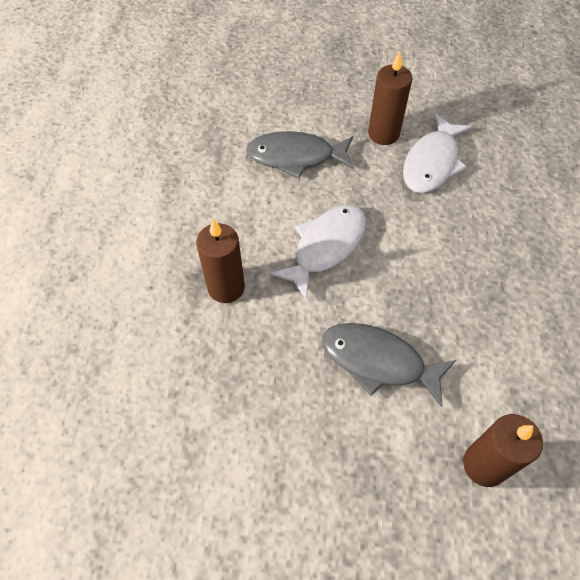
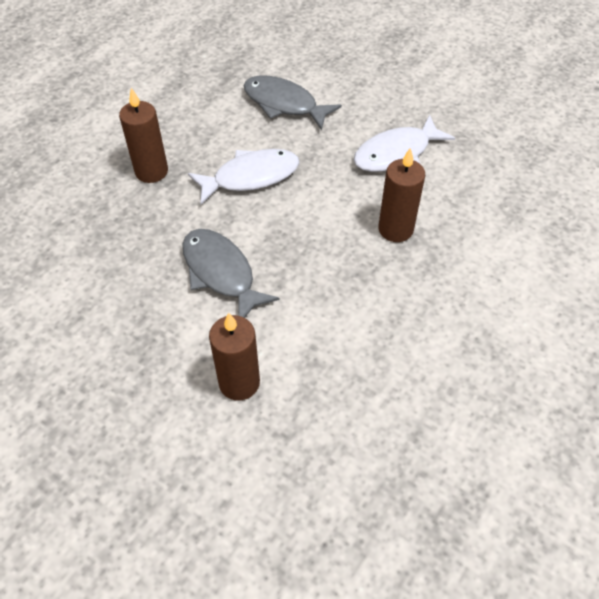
camera: 30 degrees right, 5 degrees down
brown candle [368,51,412,145] -> brown candle moved to [378,148,425,242]

